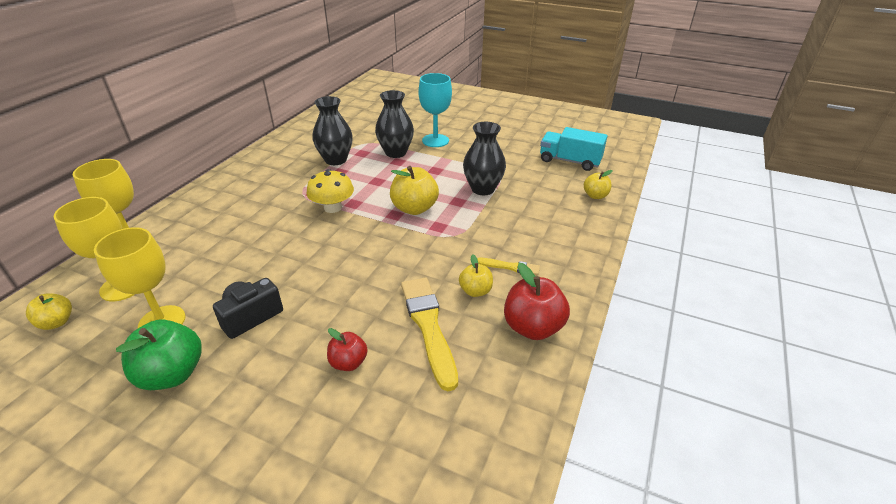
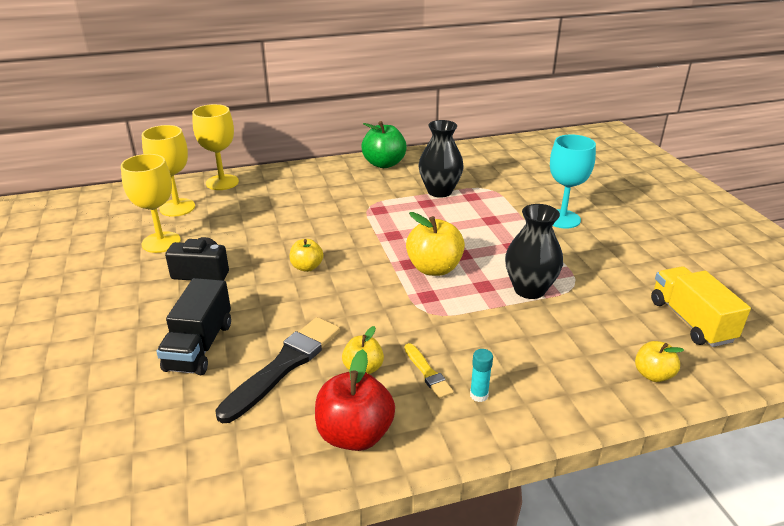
camera: 50 degrees right, 5 degrees down
yellow apple [26,294,72,330] -> yellow apple moved to [289,239,323,272]
green apple [116,319,202,390] -> green apple moved to [361,121,407,168]
yellow mushroom [306,169,354,213] -> none
red apple [327,328,368,371] -> black truck [156,278,231,375]
black vase [375,90,414,158] -> none
yellow brush [401,278,458,391] -> black brush [215,317,340,423]
turquoise truck [540,127,607,171] -> yellow truck [651,266,751,347]
none -> turquoise glue stick [470,349,493,402]

